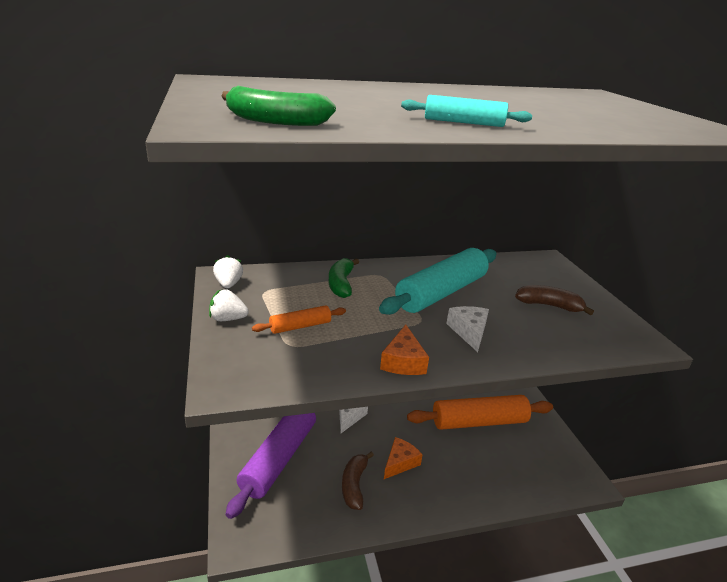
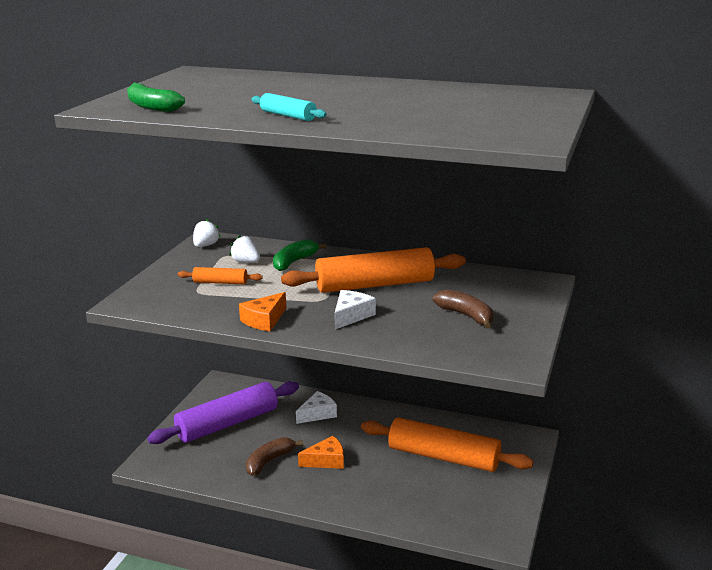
camera: 35 degrees right, 5 degrees down
white strawberry [209,289,249,321] -> white strawberry moved to [229,235,260,263]
turquoise rolling pin [379,248,497,315] -> orange rolling pin [281,247,466,293]

